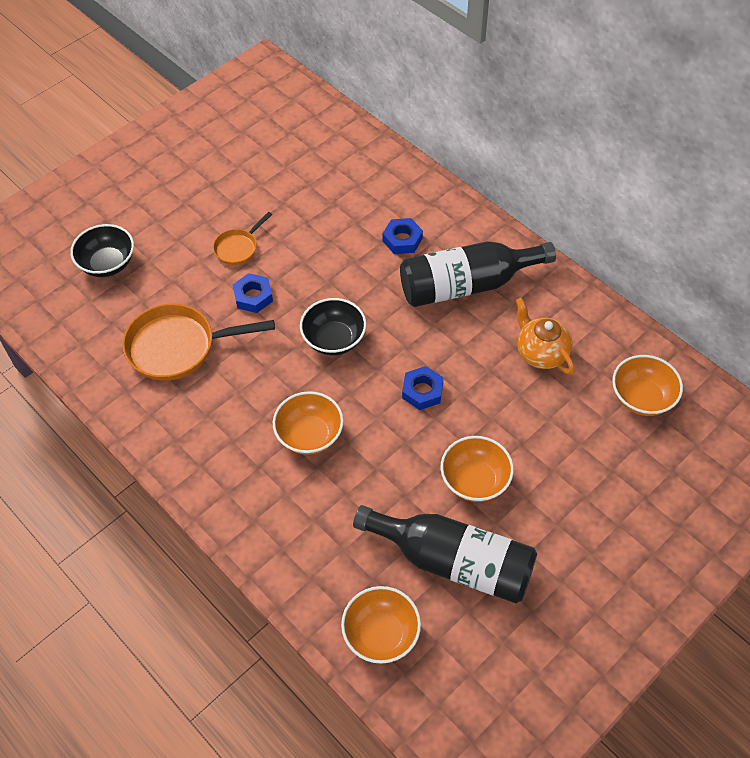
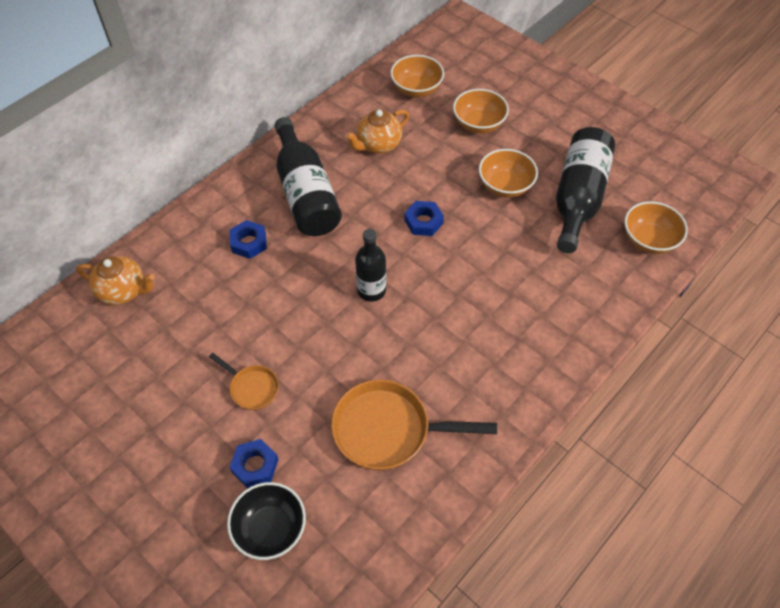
camera: 95 degrees left, 0 degrees up
orange pan [122,304,275,381] -> orange pan turned 105 degrees clockwise [331,380,497,470]
blue nut [233,273,273,313] -> blue nut moved to [229,439,279,488]
orange bowl [273,391,344,455] -> orange bowl moved to [453,89,509,133]
black bowl [300,298,366,355] -> black bottle [355,229,386,302]
none -> orange teapot [76,256,155,305]

